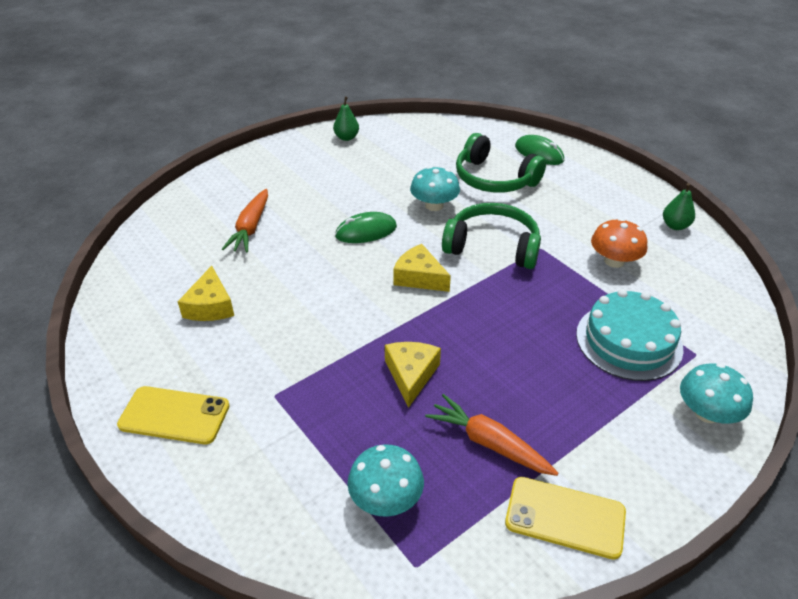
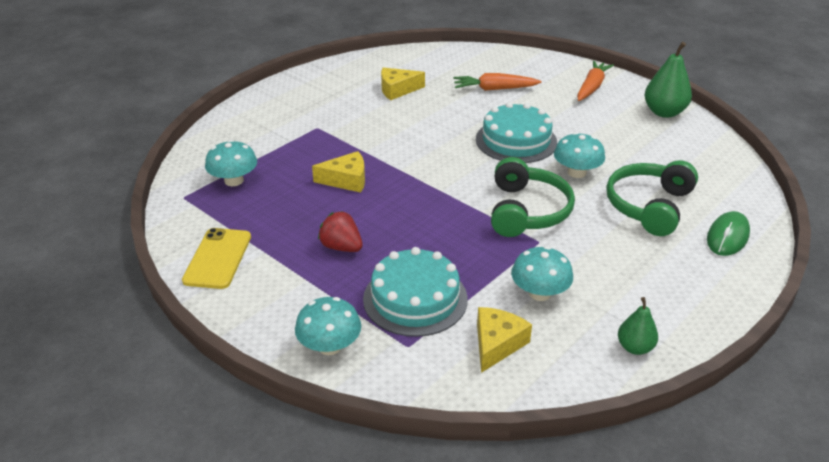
camera: 80 degrees right, 5 degrees down
yellow phone [117,386,230,444] -> none
green pear [333,97,359,141] -> green pear [645,42,692,118], size x1.67
green mouse [335,212,397,243] -> turquoise cake [476,102,557,163]
yellow cheese [393,244,451,292] -> yellow cheese moved to [477,307,532,373]
orange carrot [425,394,558,476] -> orange carrot moved to [577,61,614,101]
orange mushroom [591,218,647,268] -> turquoise mushroom [511,246,573,301]
none -> red strawberry [318,211,363,252]

